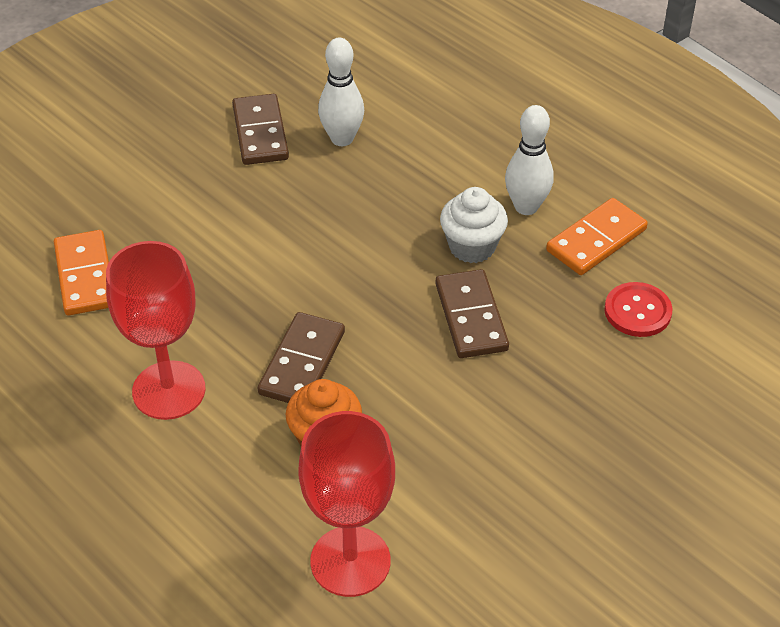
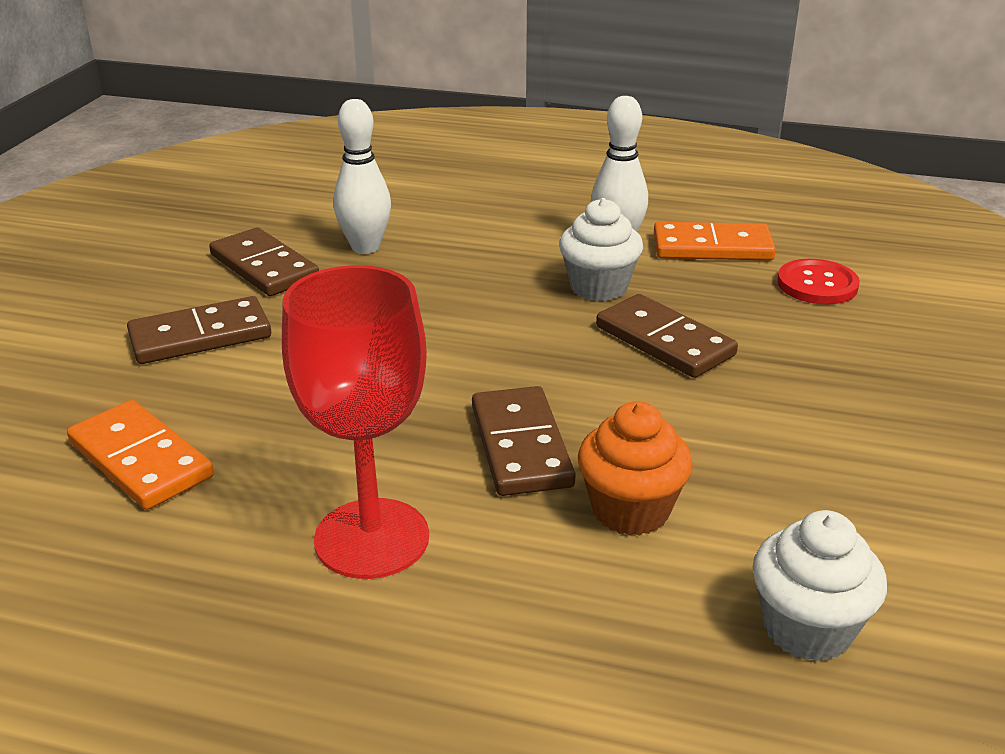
camera: 30 degrees left, 15 degrees down
red goblet [298,411,395,597] -> white cupcake [753,510,887,662]
orange domino [546,198,648,275] -> orange domino turned 75 degrees clockwise [654,222,776,260]
none -> brown domino [127,296,271,364]

